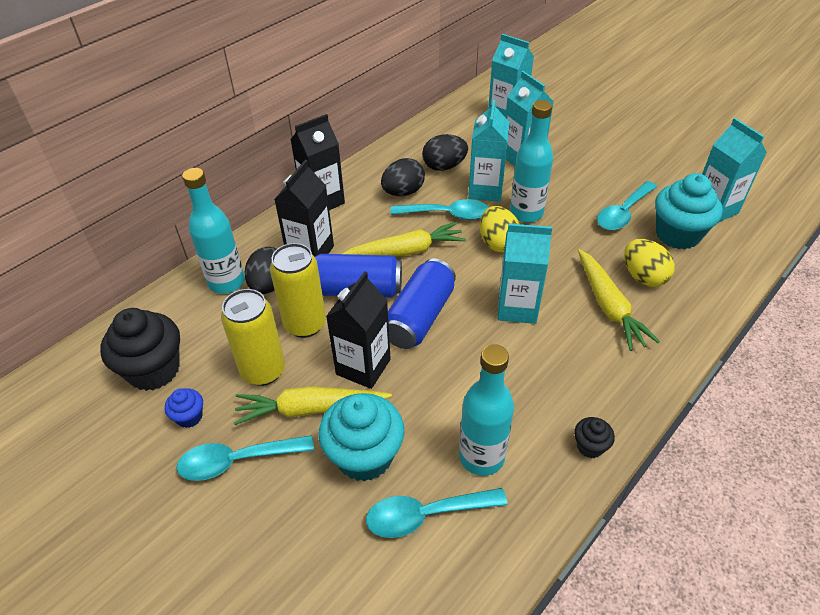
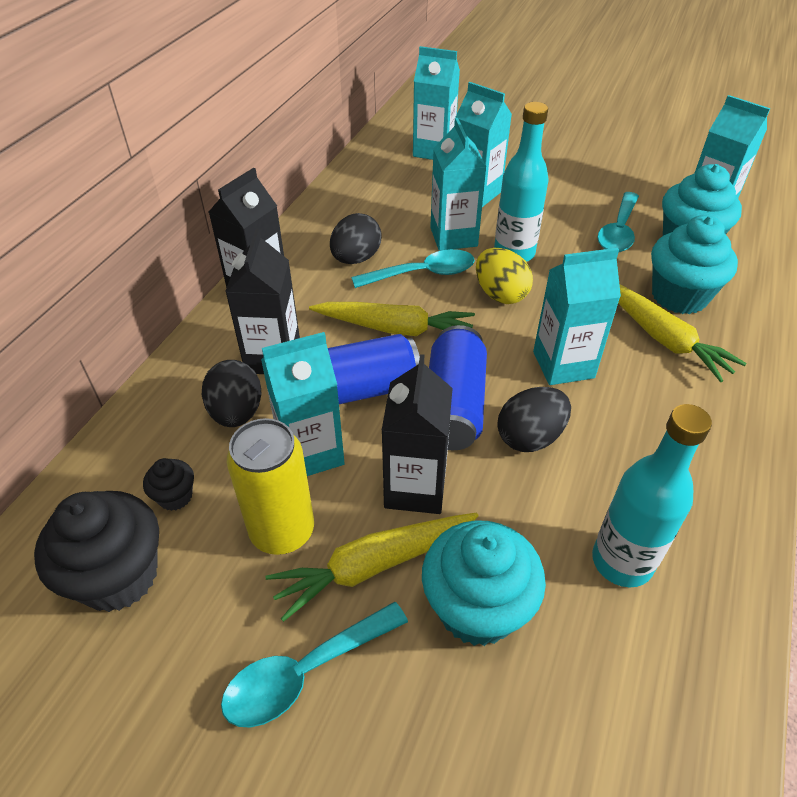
camera: 20 degrees left, 0 degrees up
blue cupcake [165,389,203,428] -> none
turquoise bottle [182,168,245,294] -> none
yellow can [270,243,326,338] -> turquoise carton [261,332,345,476]
yellow carrot [342,222,466,257] -> yellow carrot turned 45 degrees clockwise [309,302,475,336]
turquoise spoon [366,488,508,538] -> none
black egg [422,134,468,171] -> black egg moved to [497,387,571,452]
black cupcake [574,417,615,458] -> black cupcake moved to [143,458,194,511]
yellow egg [624,239,675,287] -> turquoise cupcake [651,215,738,314]

